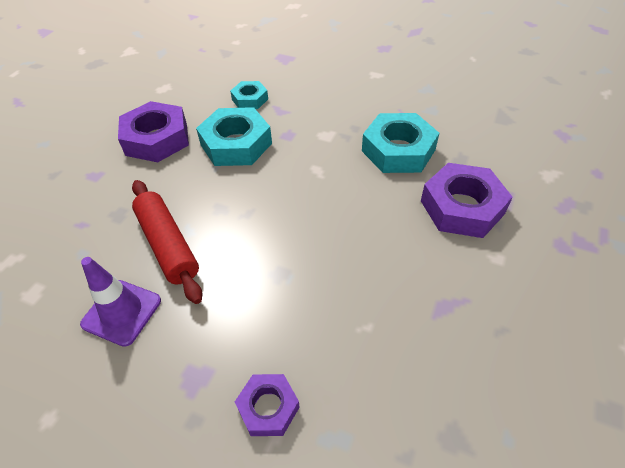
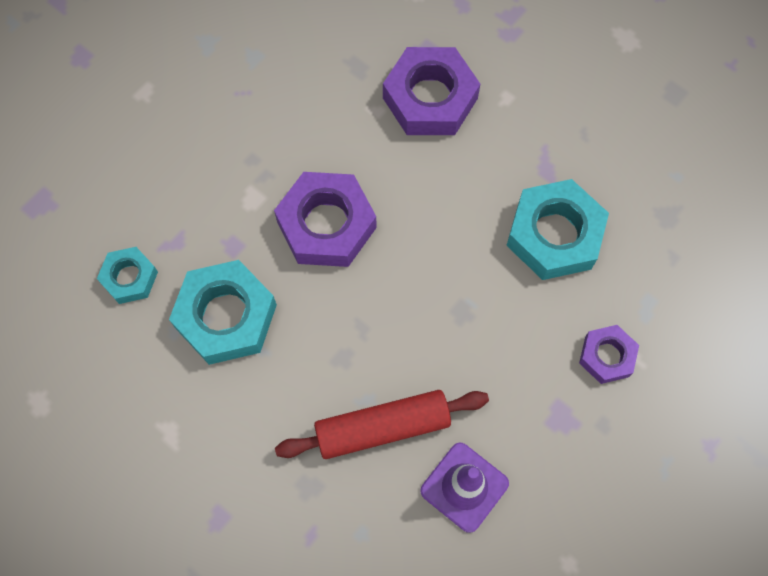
camera: 75 degrees left, 20 degrees up
purple nut [118,101,189,162] -> purple nut moved to [274,172,377,267]
turquoise nut [362,113,439,173] -> turquoise nut moved to [506,179,609,280]

